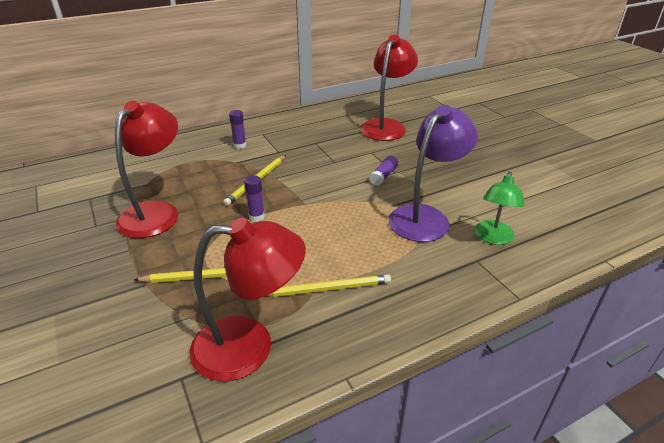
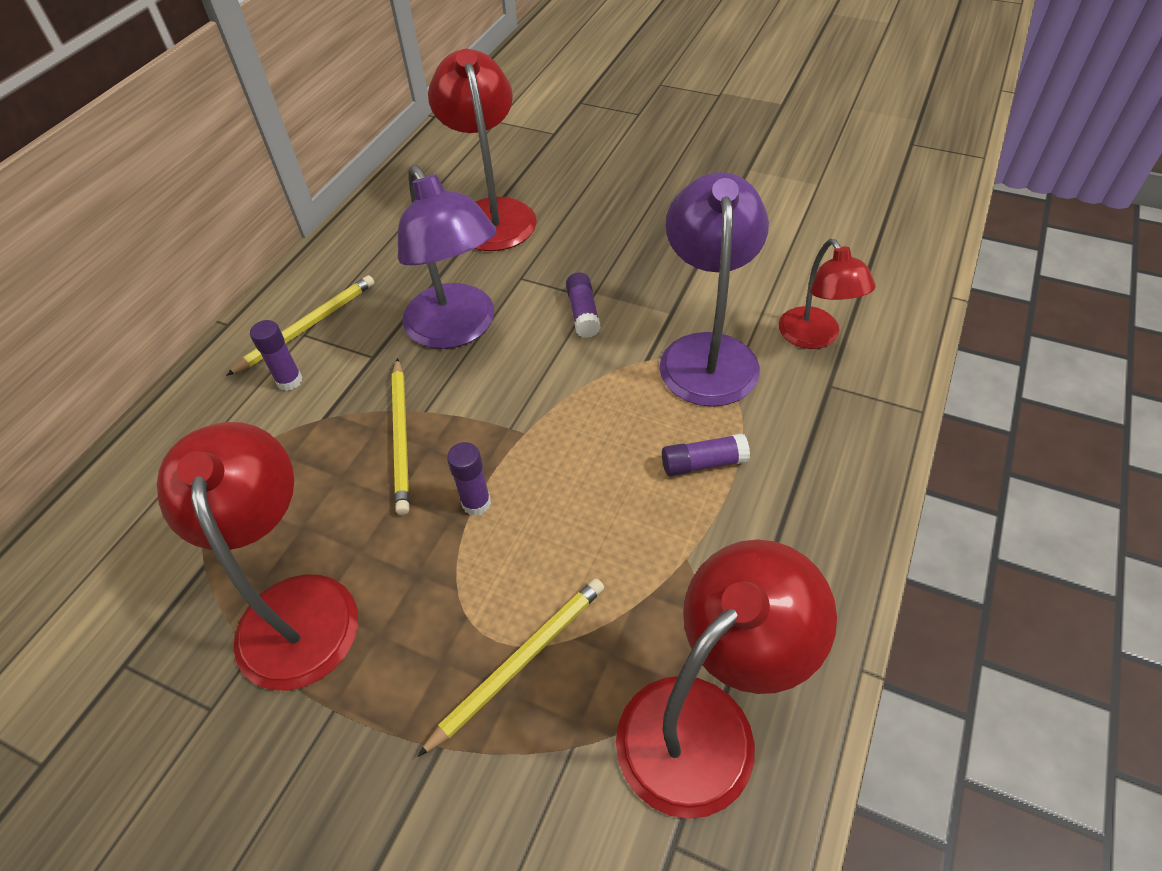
camera: 35 degrees left, 15 degrees up
yellow pencil [267,274,391,297] -> yellow pencil moved to [226,275,375,376]
green lamp [475,171,524,245] -> red lamp [779,239,876,349]
none -> purple lamp [398,165,496,349]
none -> purple glue stick [662,433,750,476]

